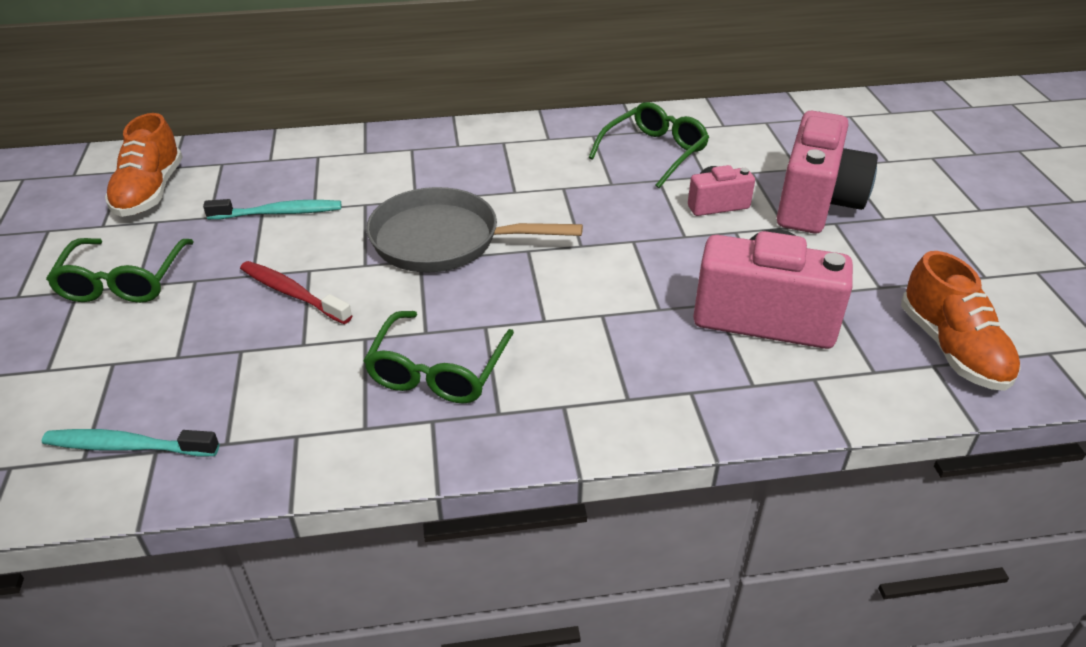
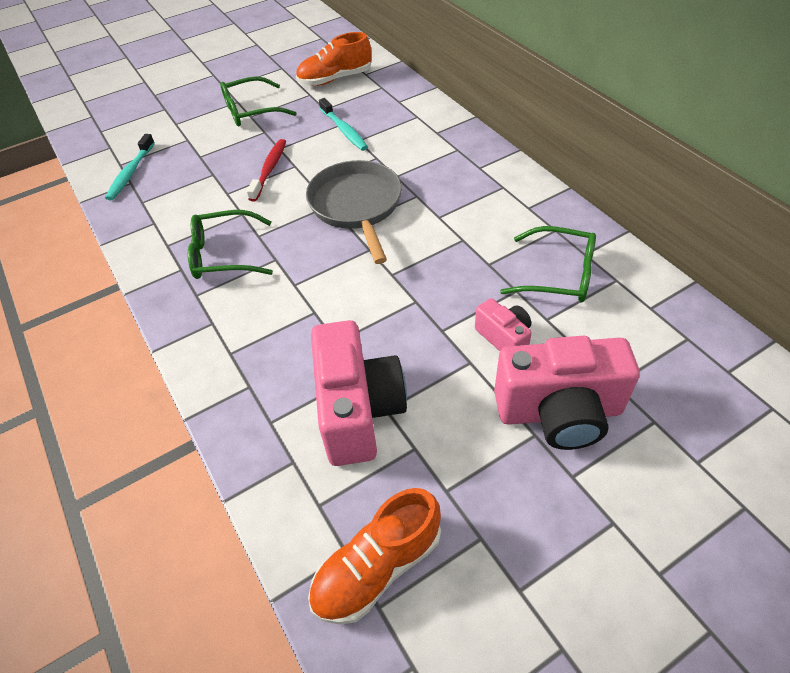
camera: 70 degrees right, 10 degrees up
turquoise toothbrush [42,429,219,456] -> turquoise toothbrush turned 150 degrees counterclockwise [105,134,155,201]

